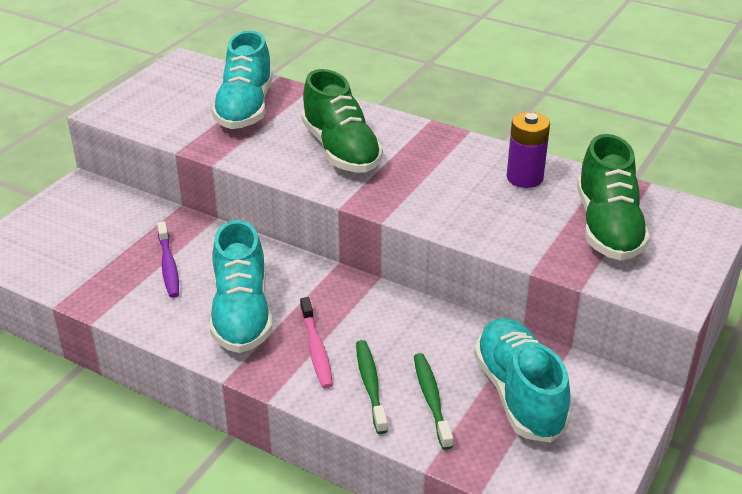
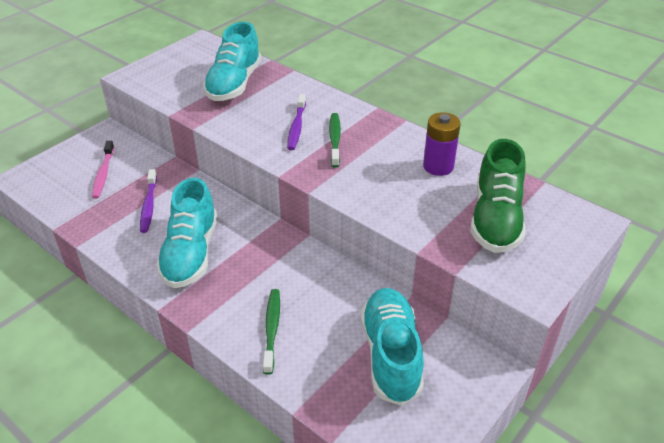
camera: 10 degrees right, 5 degrees up
pink toothbrush [300,297,333,389] -> pink toothbrush moved to [92,141,114,199]
green shoe [301,69,383,172] -> purple toothbrush [287,94,306,150]
green toothbrush [414,353,453,450] -> green toothbrush moved to [329,113,341,168]

